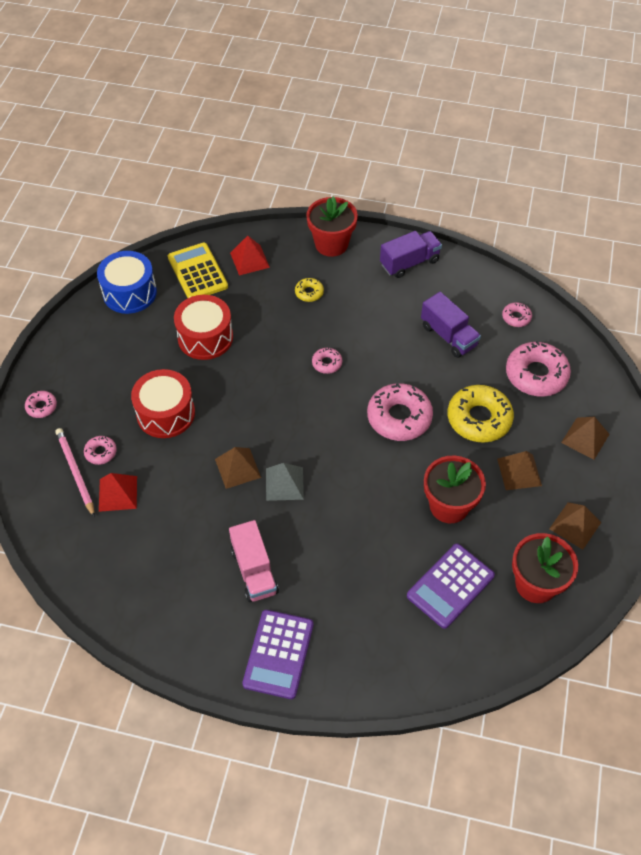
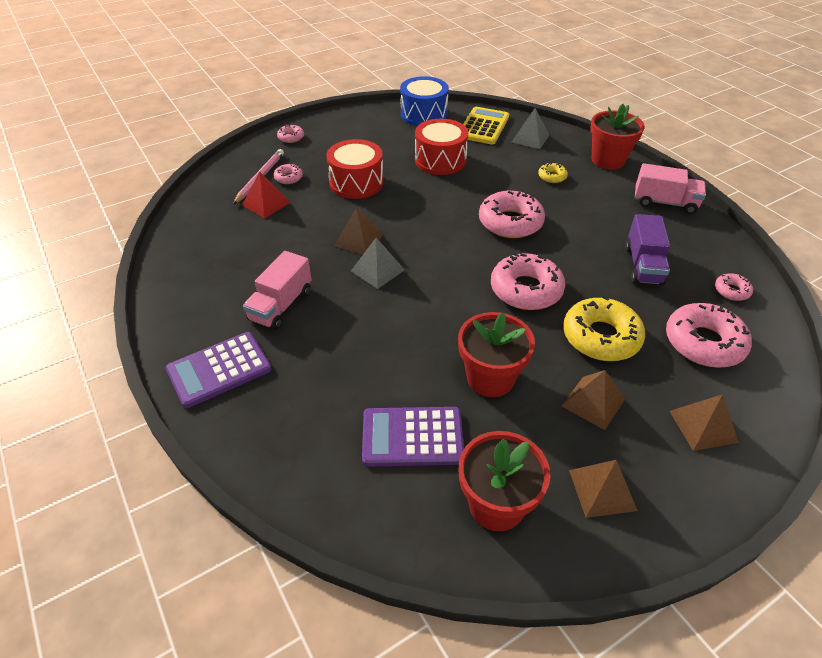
camera: 45 degrees right, 10 degrees down
red pyramid [230,236,270,275] -> grey pyramid [512,108,549,149]
pink donut [312,347,342,374] -> pink donut [479,191,545,238], size x2.07
purple truck [380,231,442,278] -> pink truck [635,163,706,214]

